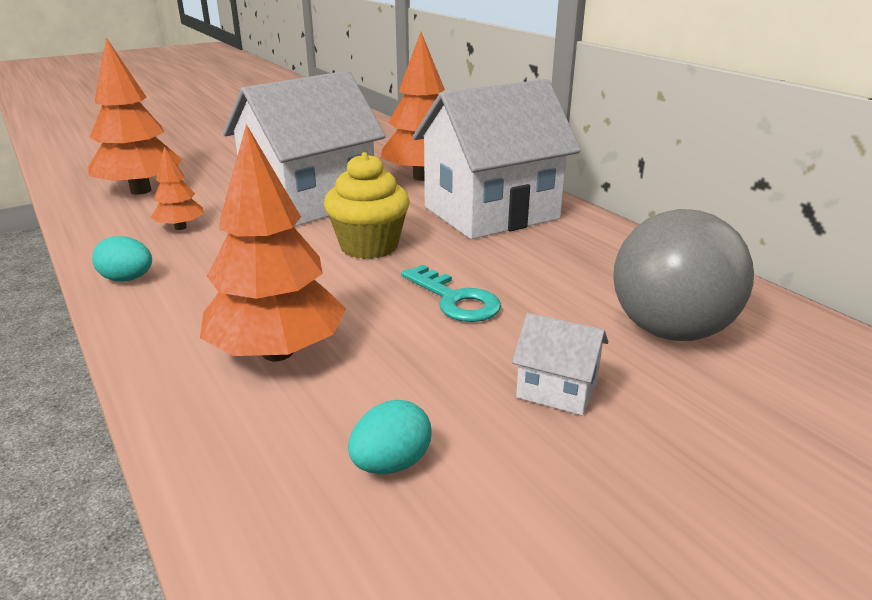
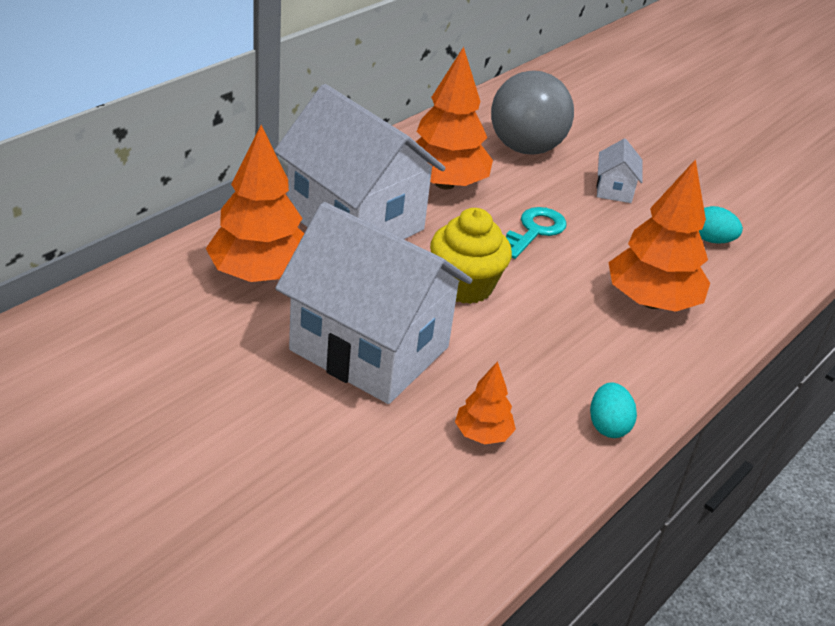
camera: 110 degrees left, 10 degrees up
orange tree [88,38,183,195] -> orange tree moved to [416,47,493,189]

